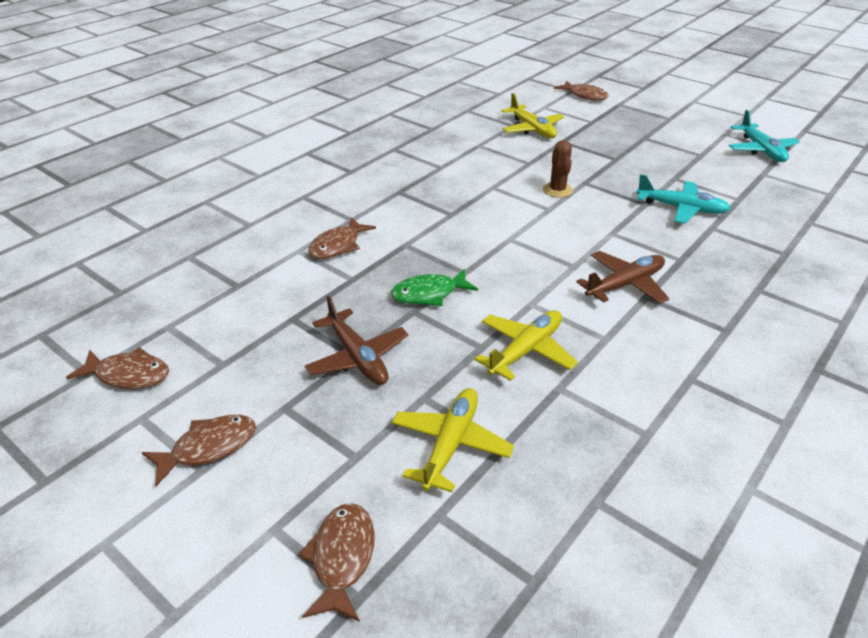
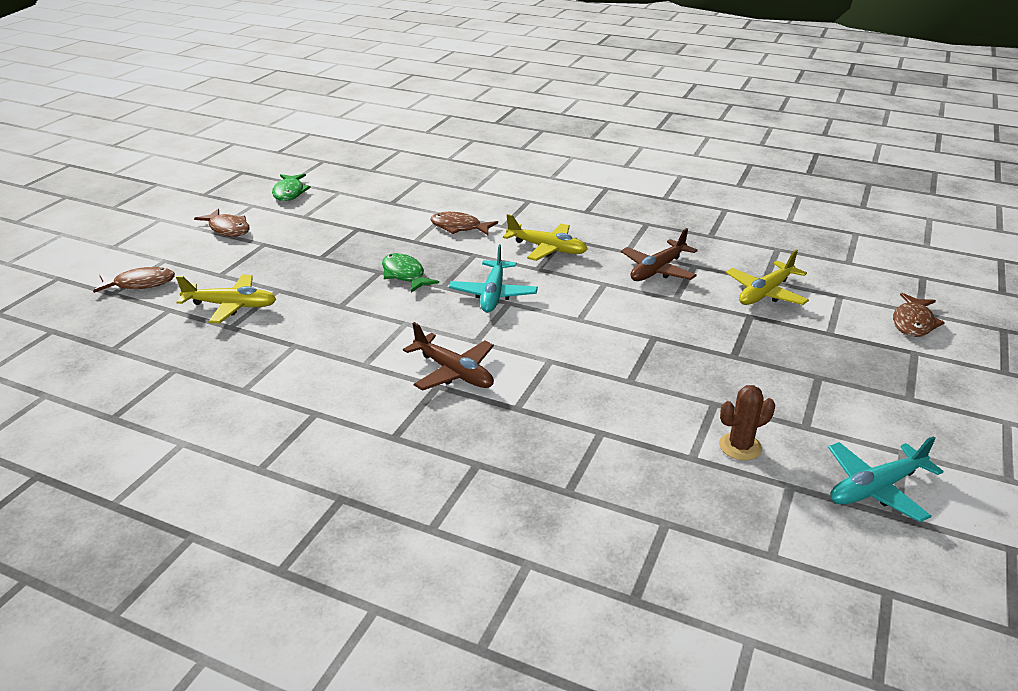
camera: 75 degrees right, 5 degrees down
brown fish [66,347,169,389] -> green fish [272,174,311,201]
brown plane [304,296,408,385] -> brown plane moved to [621,228,697,281]
yellow plane [475,310,578,381] -> yellow plane moved to [503,214,588,261]
brown cactus [543,140,573,198] -> brown cactus moved to [719,385,775,460]
turquoise plane [636,174,731,224] -> turquoise plane moved to [449,244,538,313]

